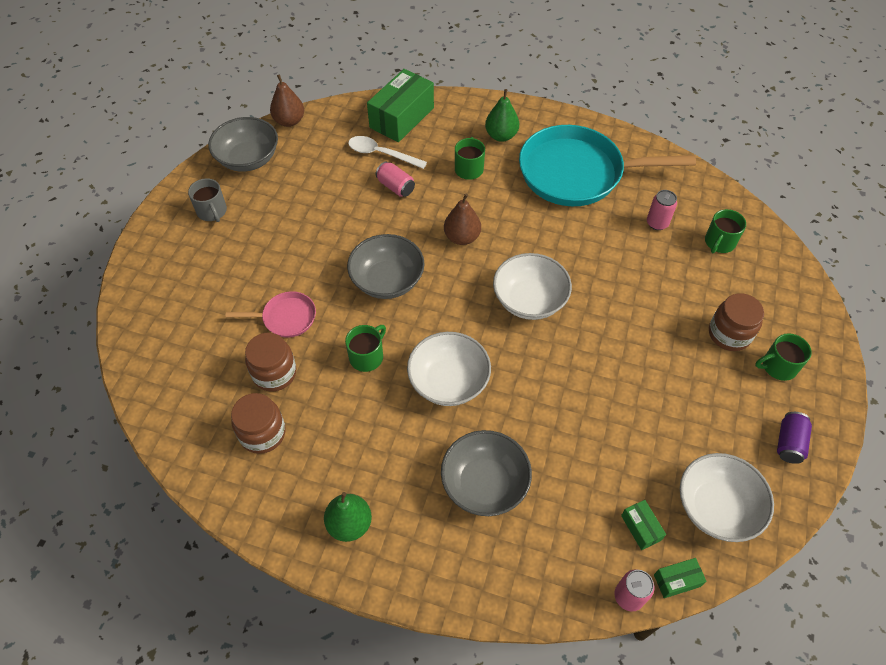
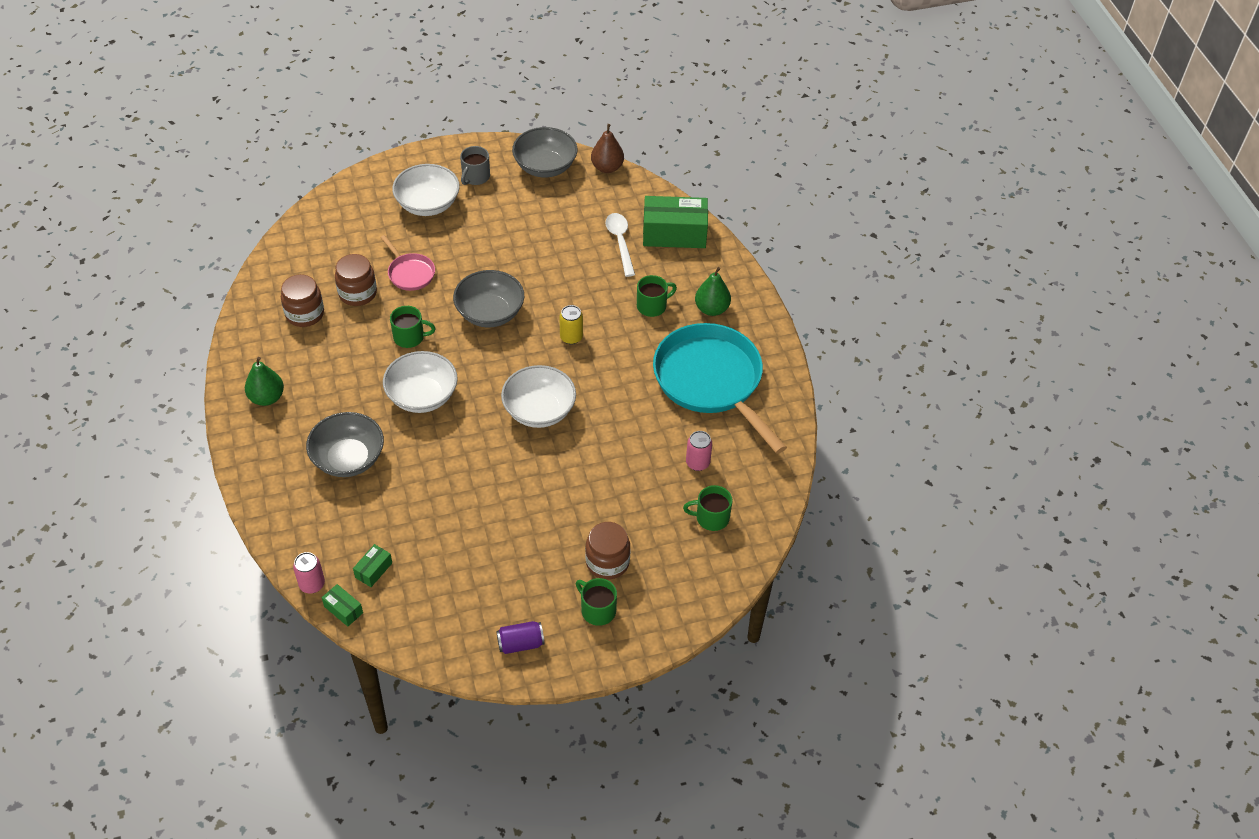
camera: 55 degrees right, 5 degrees down
pink can [376,161,415,197] -> none
brown pear [444,194,481,245] -> yellow can [559,305,583,345]
white bowl [680,453,774,542] -> white bowl moved to [392,164,460,216]

